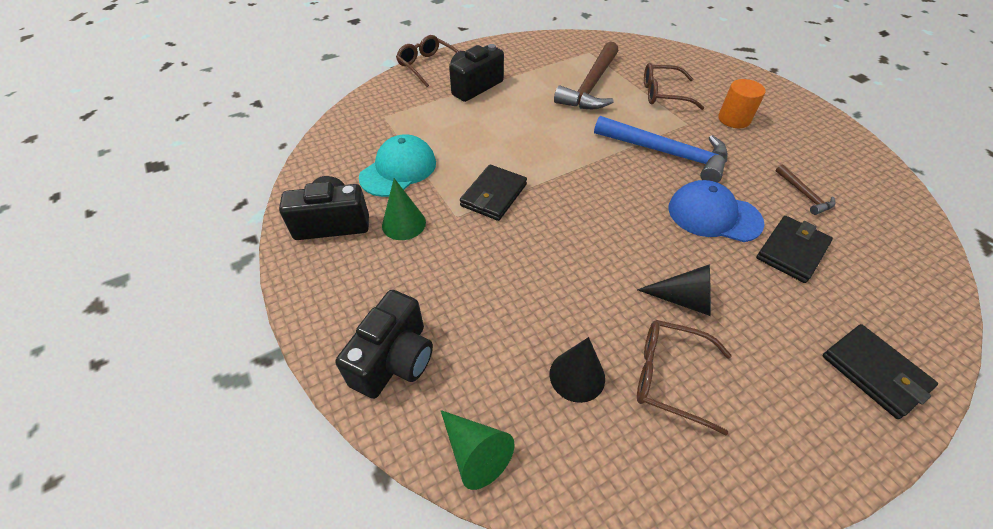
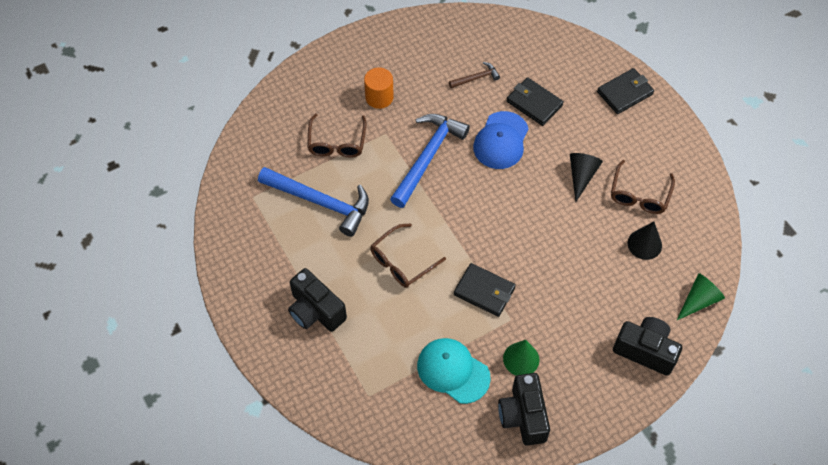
camera: 90 degrees left, 10 degrees up
brown glasses [396,35,458,87] -> brown glasses moved to [370,223,446,288]
brown hammer [554,42,619,109] -> blue hammer [258,167,369,237]

